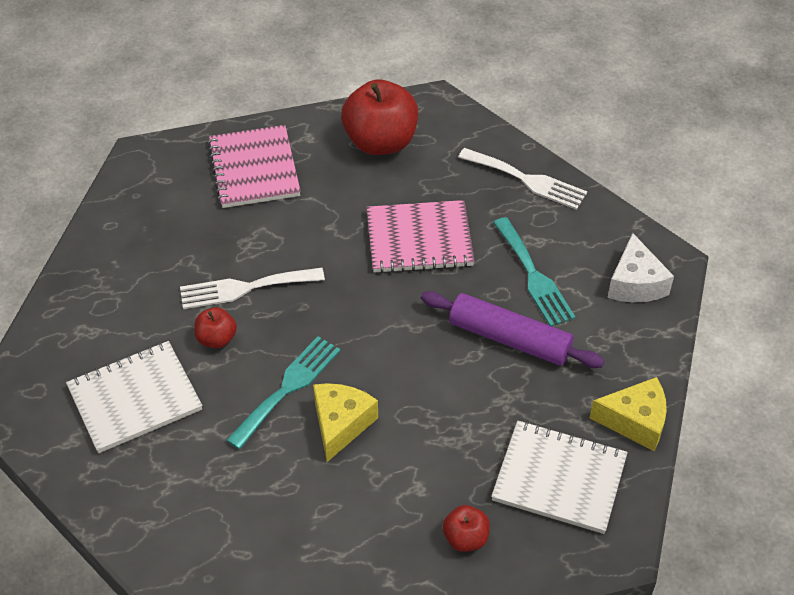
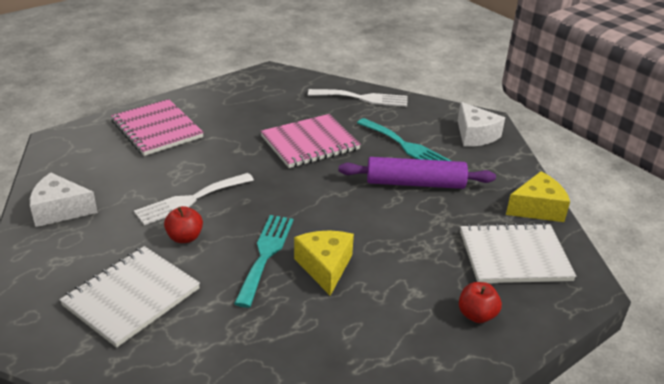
camera: 25 degrees left, 15 degrees down
red apple [341,79,418,155] -> none
none -> white cheese [30,173,98,227]

